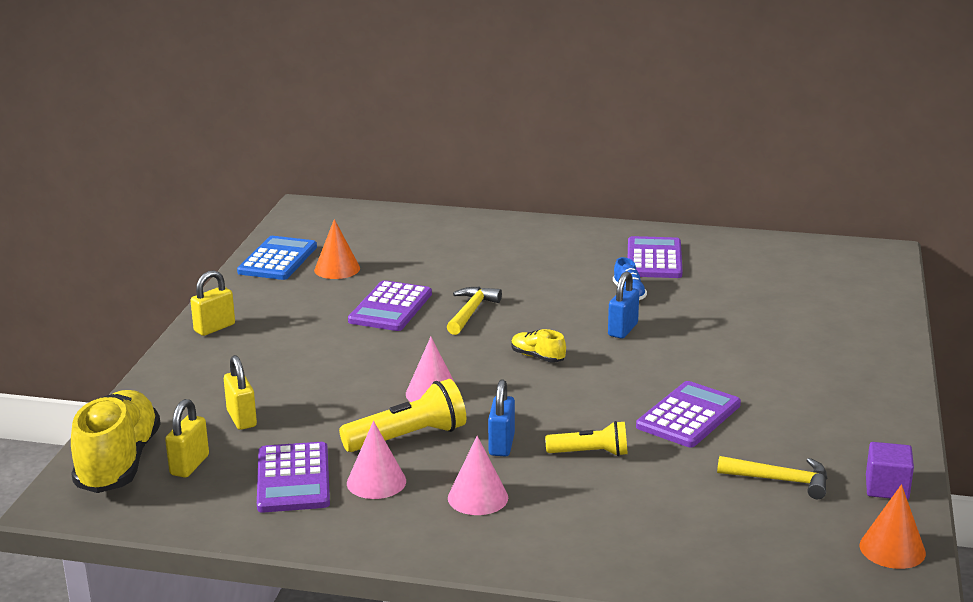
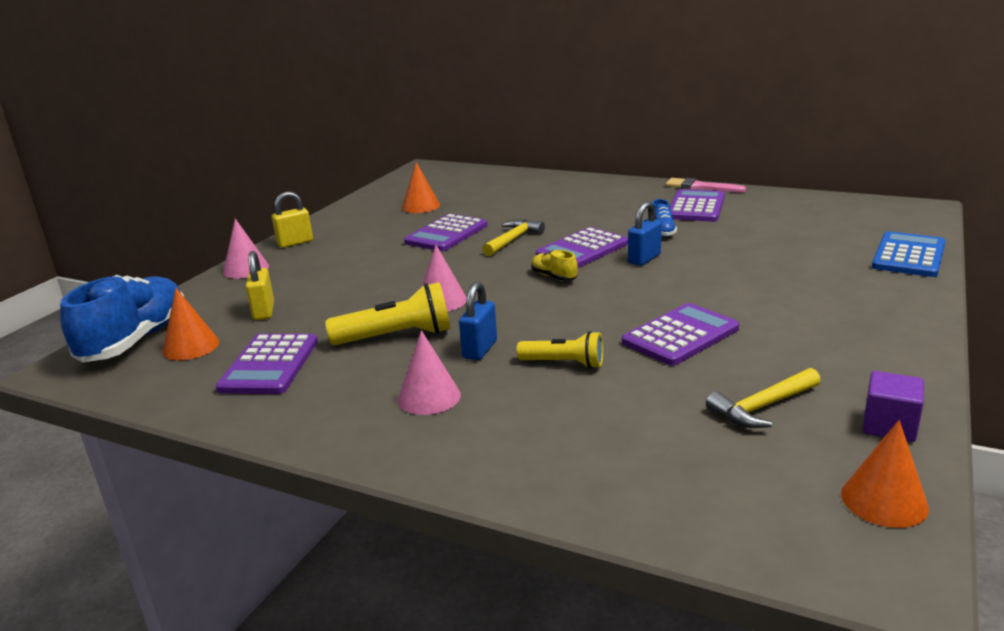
camera: 15 degrees right, 0 degrees up
yellow shoe [71,390,161,493] -> blue shoe [60,275,184,362]
yellow padlock [165,399,209,478] -> orange cone [163,288,219,360]
blue calculator [237,236,317,280] -> blue calculator moved to [872,231,946,277]
pink cone [347,421,406,499] -> pink cone moved to [223,219,269,279]
yellow hammer [717,456,827,499] -> yellow hammer turned 120 degrees clockwise [706,368,821,428]
none -> purple calculator [536,227,628,268]
none -> pink brush [666,178,746,192]

